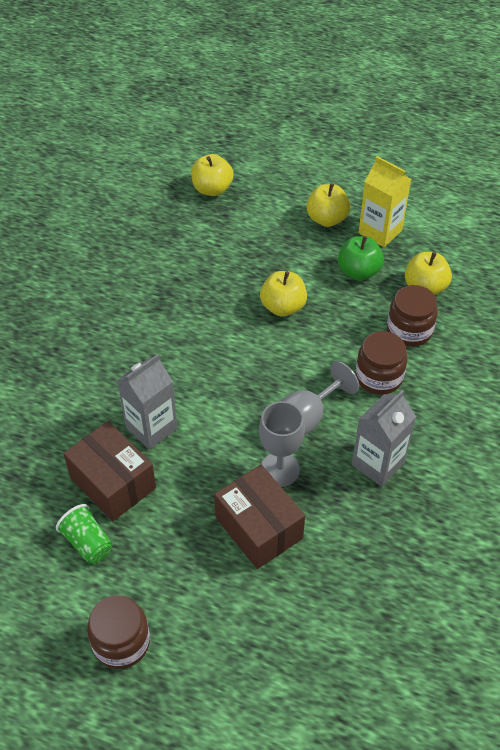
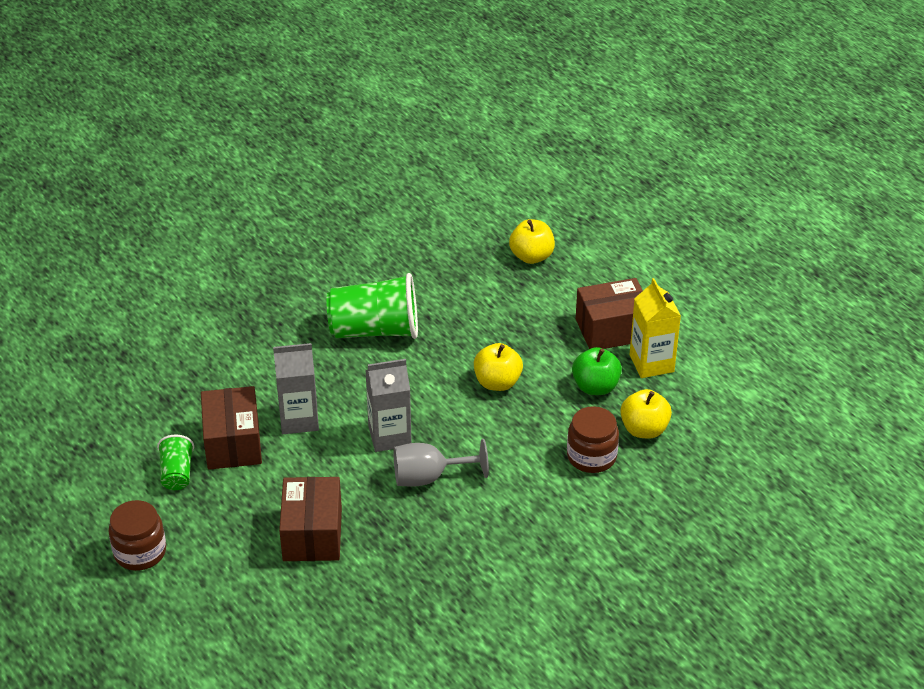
camera: 35 degrees right, 10 degrees down
grey goblet [259,401,305,487] -> none
yellow apple [307,183,350,227] -> brown box [576,278,643,349]
grey carton [352,390,416,487] -> grey carton moved to [366,359,412,452]
brown jar [356,331,407,395] -> none
none -> green cup [326,273,418,339]

